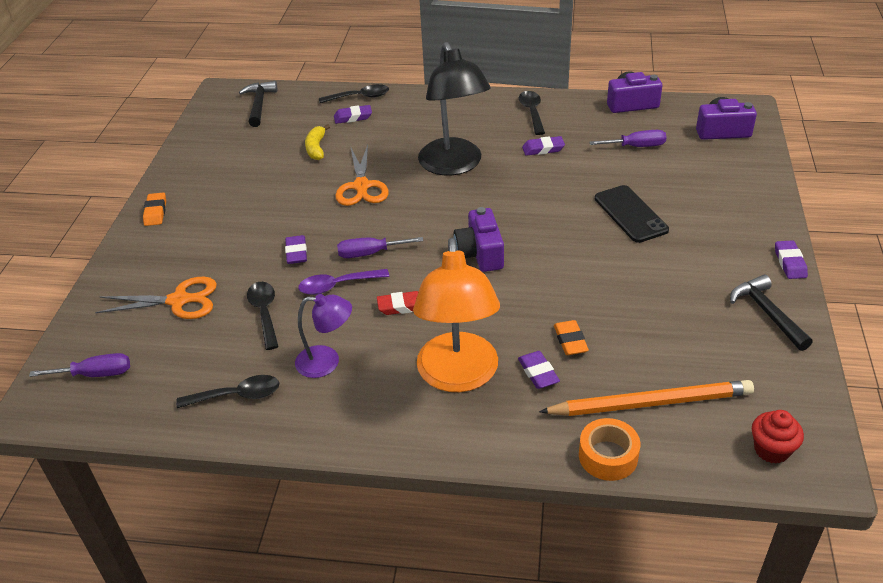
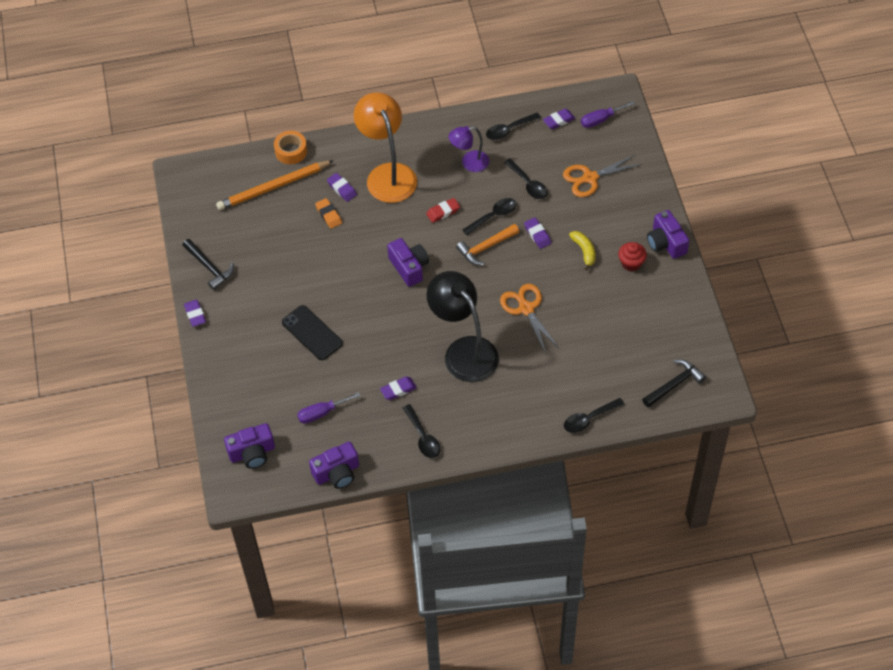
camera: 160 degrees right, 15 degrees up
orange eraser [143,192,166,226] -> purple camera [647,210,689,259]
black hammer [239,81,277,127] -> black hammer turned 105 degrees counterclockwise [642,359,706,408]
purple spoon [298,269,389,295] -> black spoon [462,198,517,235]
yellow banana [305,124,330,160] -> yellow banana moved to [569,231,596,271]
purple eraser [334,105,372,124] -> purple eraser moved to [543,109,575,129]
purple screwdriver [337,237,423,258] -> orange hammer [456,224,519,265]
red cupcake [752,410,804,464] -> red cupcake moved to [618,242,647,272]

